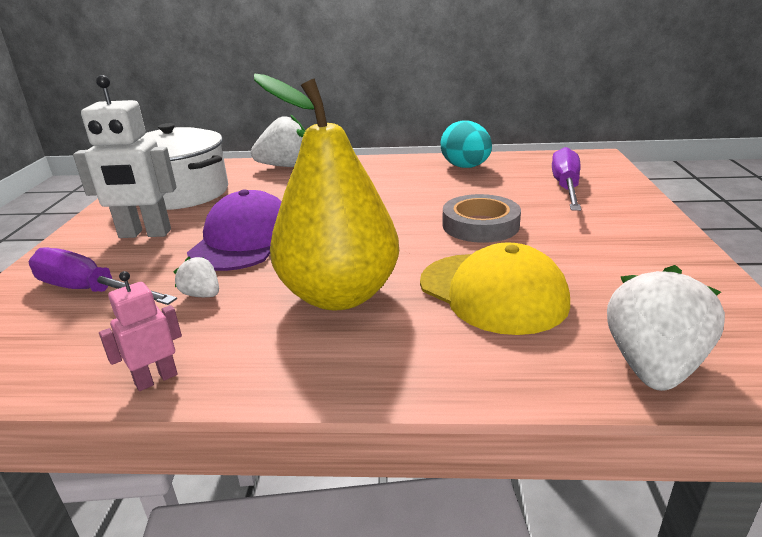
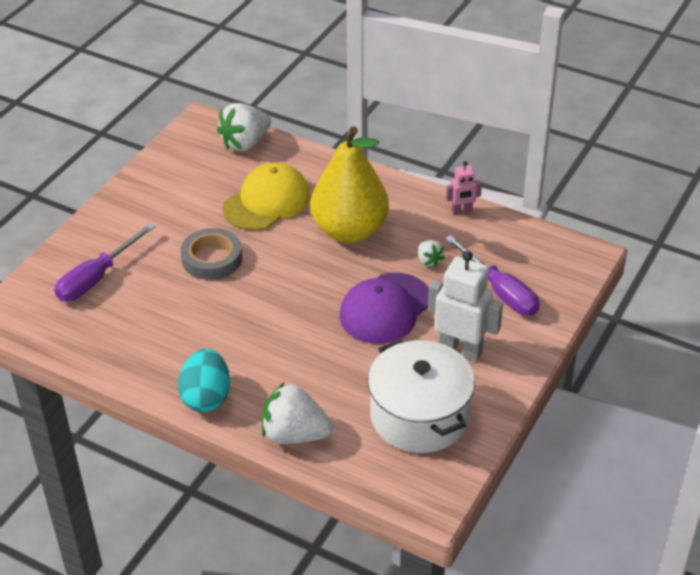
camera: 155 degrees left, 15 degrees up
yellow cap [420,242,570,335] -> yellow cap turned 60 degrees clockwise [223,162,311,231]
turquoise egg [441,120,492,168] -> turquoise egg moved to [178,349,230,412]

